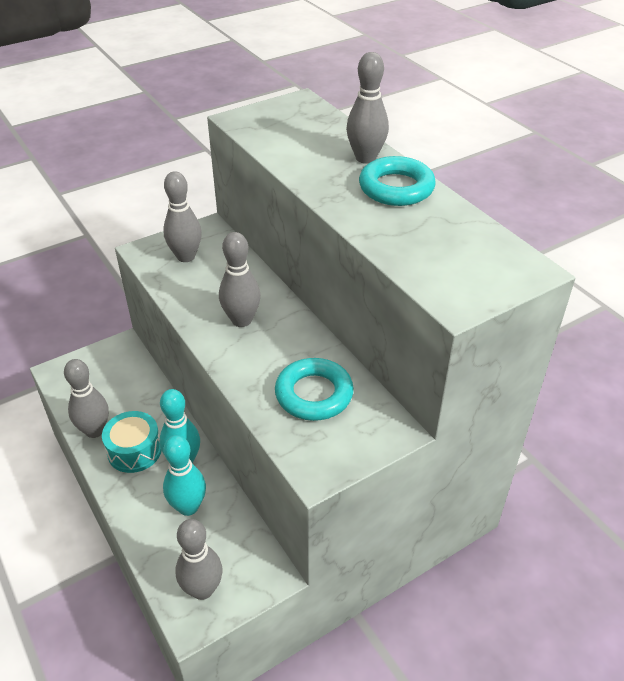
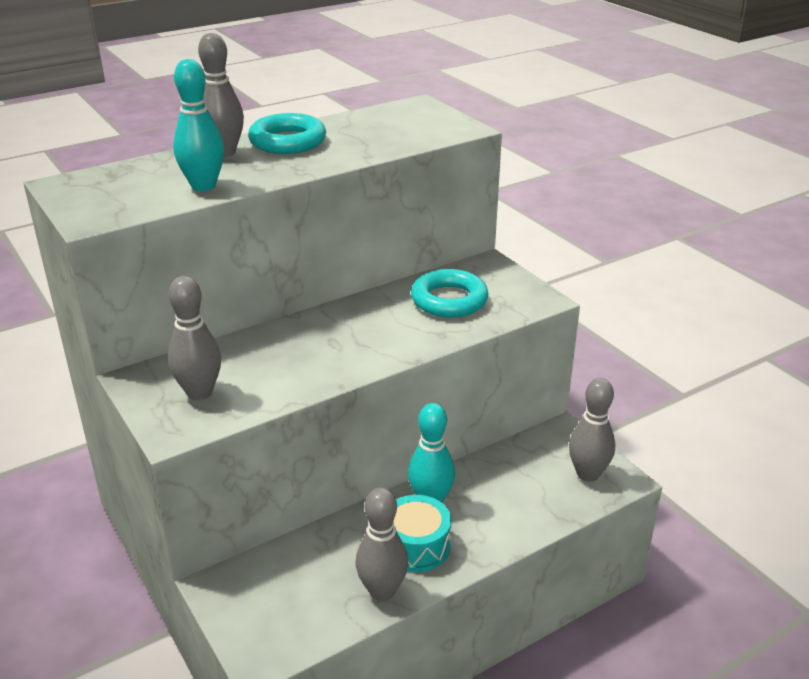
camera: 90 degrees left, 10 degrees down
turquoise bowling pin [163,435,206,516] -> turquoise bowling pin moved to [173,59,224,191]
grey bowling pin [219,232,261,327] -> none

